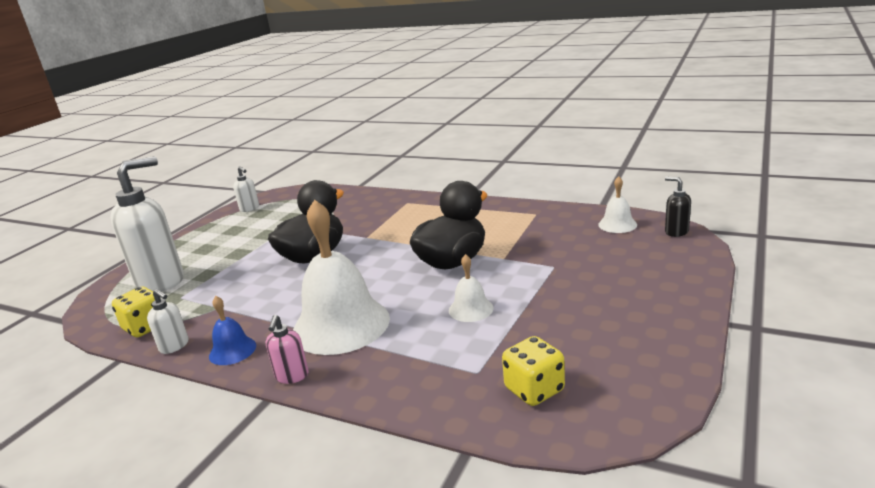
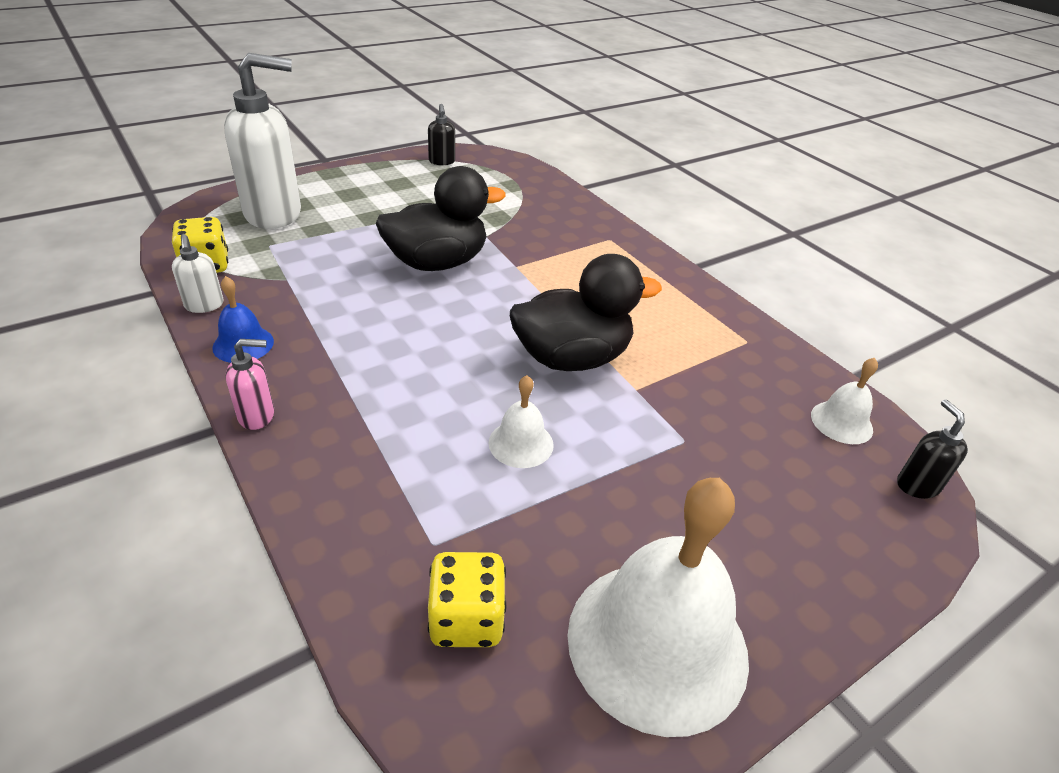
camera: 25 degrees right, 15 degrees up
white soap dispenser [233,166,259,212] -> black soap dispenser [428,104,455,165]
pink soap dispenser [266,315,309,384] -> pink soap dispenser turned 135 degrees counterclockwise [226,339,274,430]
white bell [293,200,390,355] -> white bell moved to [567,478,749,737]

